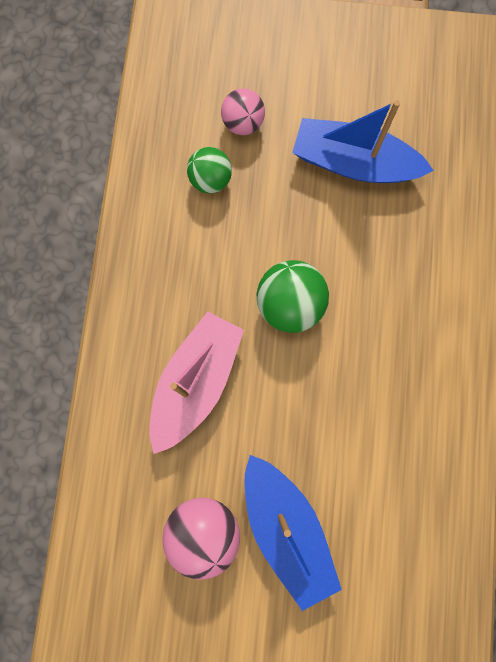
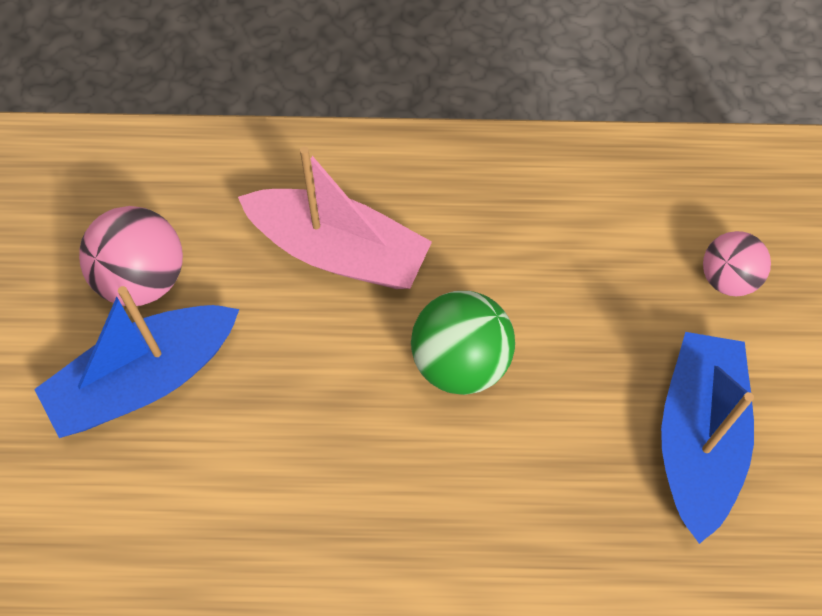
camera: 85 degrees right, 15 degrees down
green ball [187,147,232,193] -> none

